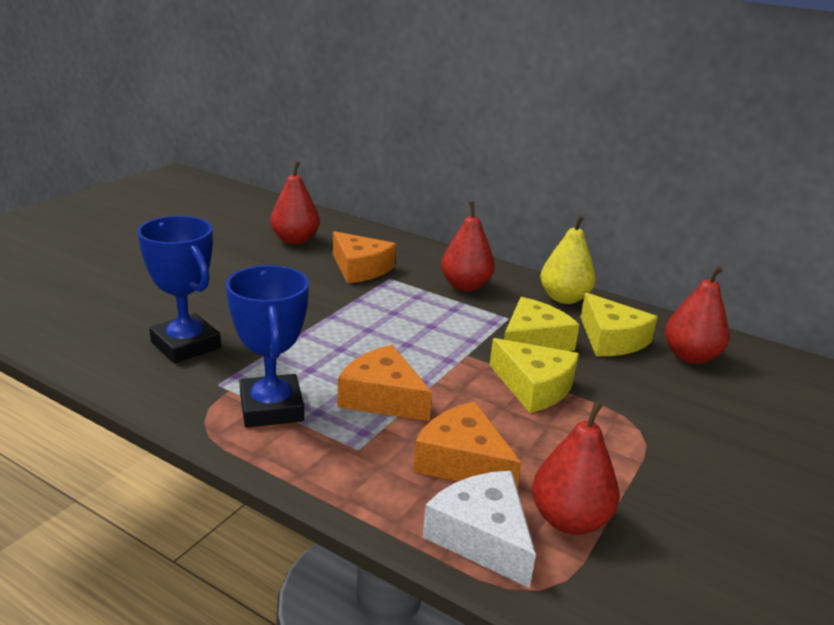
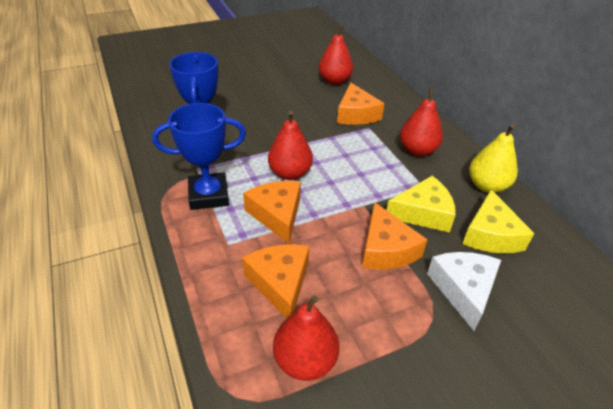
camera: 35 degrees right, 15 degrees up
blue trophy [226,265,309,428] -> blue trophy turned 60 degrees clockwise [152,103,246,210]
white cheese [423,471,536,588] -> white cheese moved to [427,252,501,331]
yellow cheese [490,338,579,413] -> orange cheese [362,202,428,270]
red pear [665,266,729,364] -> red pear moved to [268,111,313,180]

